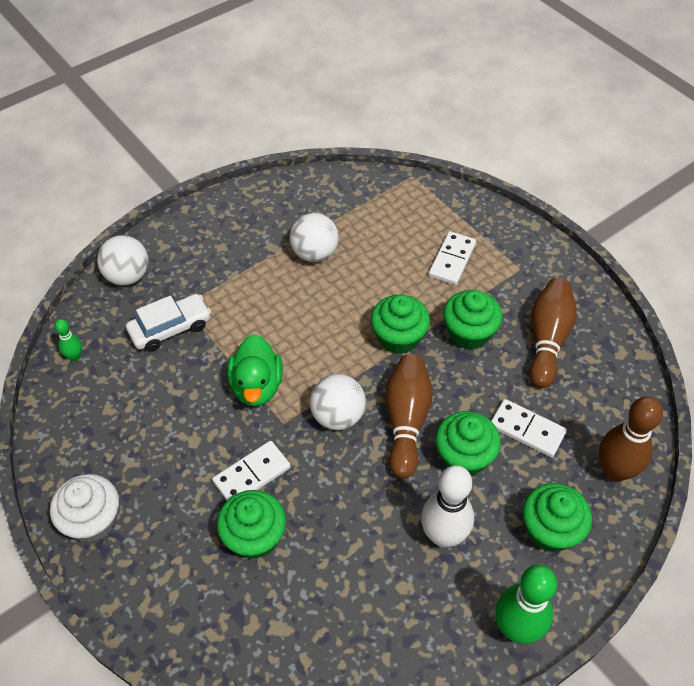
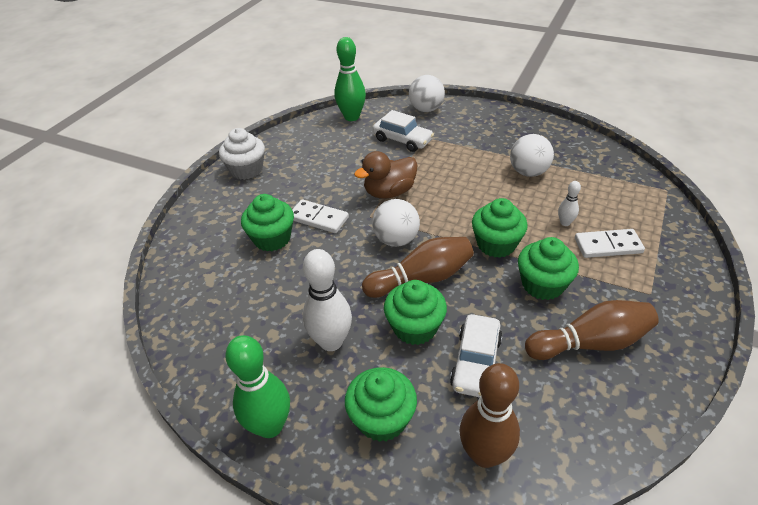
camera: 65 degrees right, 10 degrees down
green bowling pin [55,319,82,361] -> green bowling pin [335,37,366,121], size x2.02
green duck [227,334,283,406] -> brown duck [354,151,418,199]
white domino [491,399,567,457] -> white car [450,314,503,398]
none -> white bowling pin [558,181,581,226]

